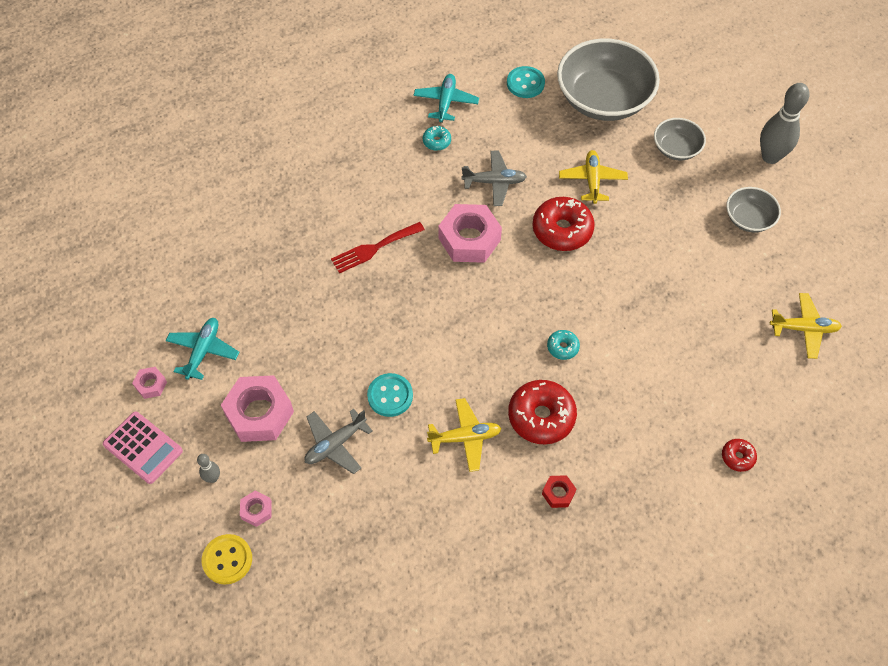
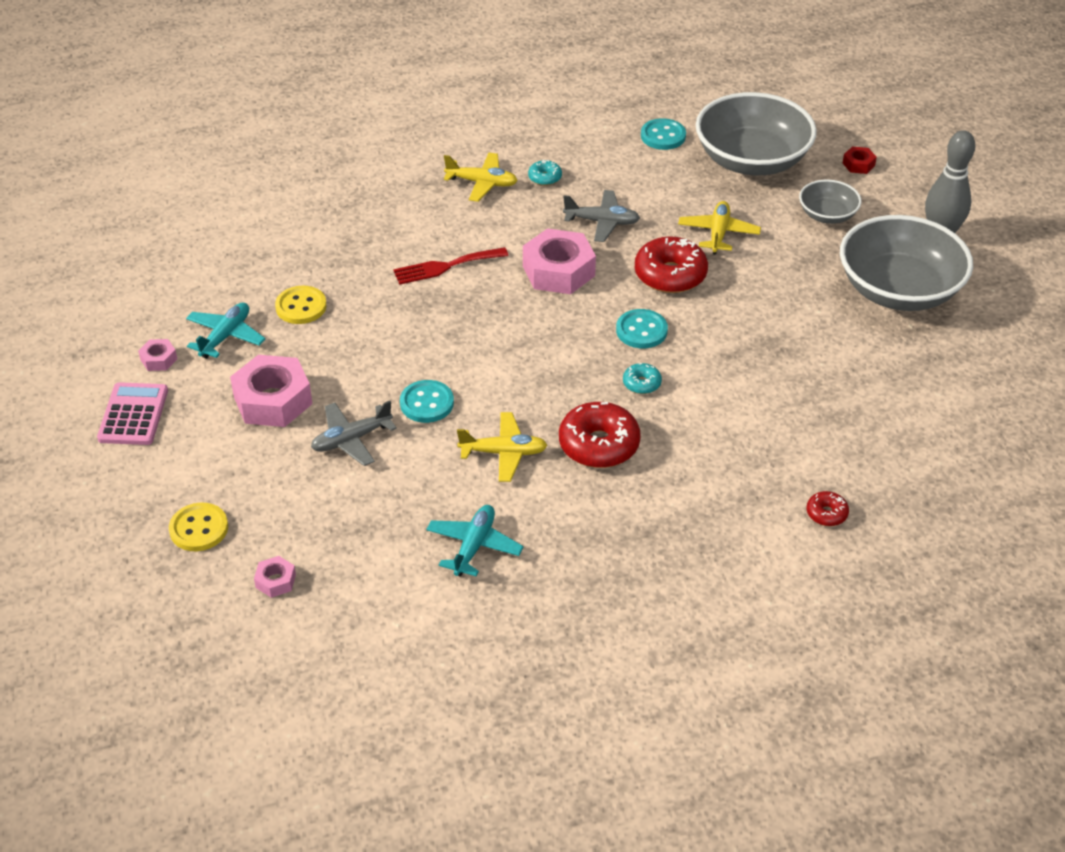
camera: 10 degrees right, 15 degrees down
pink calculator [103,411,183,484] -> pink calculator turned 135 degrees counterclockwise [97,382,168,445]
grey bowling pin [197,454,220,483] -> none
pink nut [240,491,272,527] -> pink nut moved to [254,556,296,598]
turquoise plane [414,74,479,123] -> turquoise plane moved to [426,505,524,577]
red nut [542,475,576,508] -> red nut moved to [843,146,877,174]
grey bowl [726,187,781,232] -> grey bowl [840,215,973,311], size x2.01
yellow plane [770,293,842,359] -> yellow plane moved to [444,153,518,202]
none -> yellow button [275,286,327,324]
none -> turquoise button [616,309,668,348]

